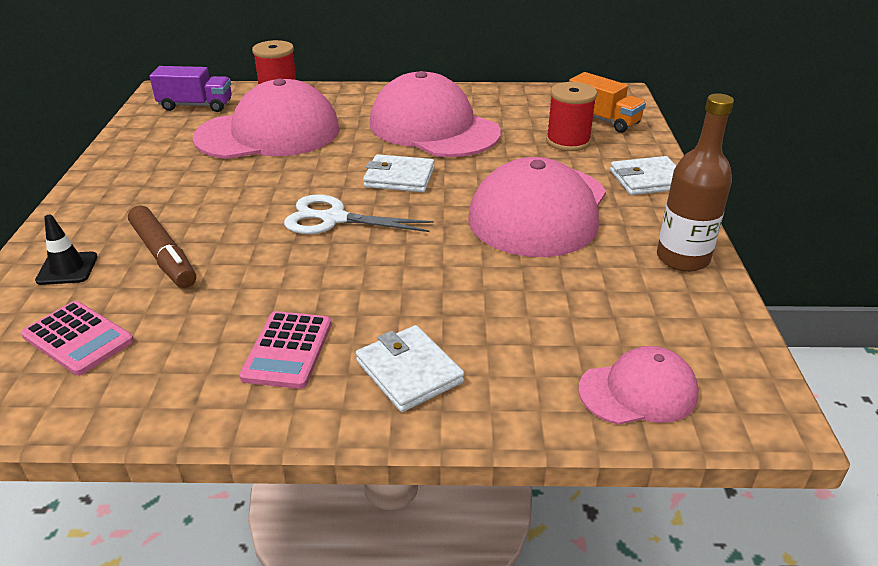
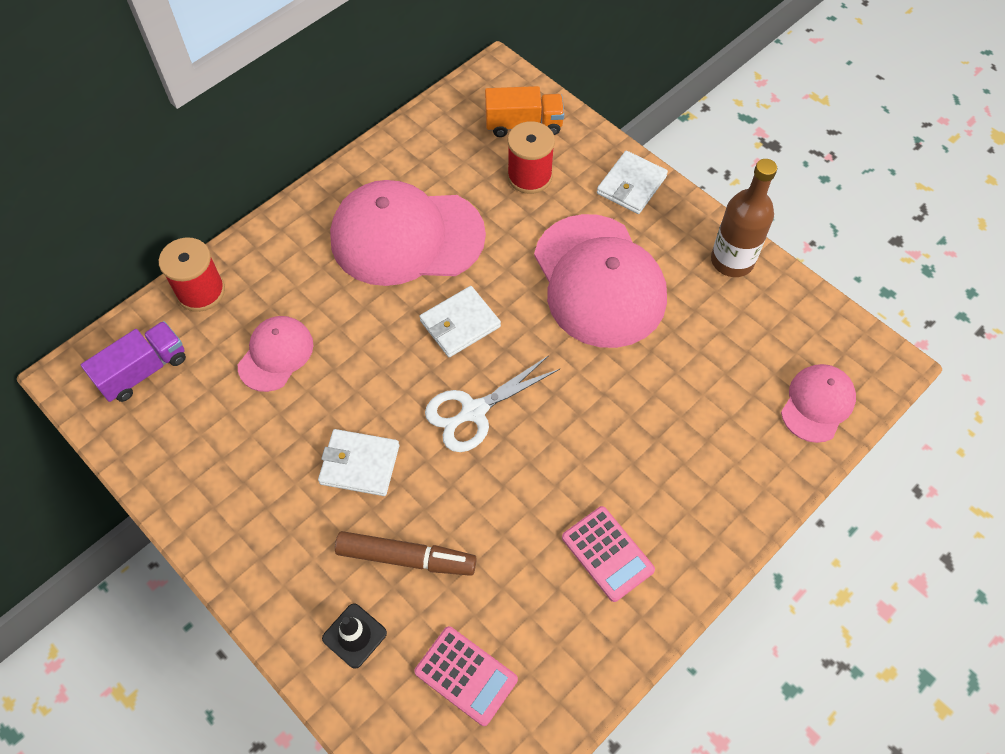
camera: 45 degrees left, 25 degrees up
pink calculator [21,301,134,376] -> pink calculator turned 45 degrees clockwise [414,626,518,726]
pink cap [192,78,340,159] -> pink cap [238,316,313,392], size x0.51
white wallet [356,325,464,412] -> white wallet moved to [318,429,399,496]

